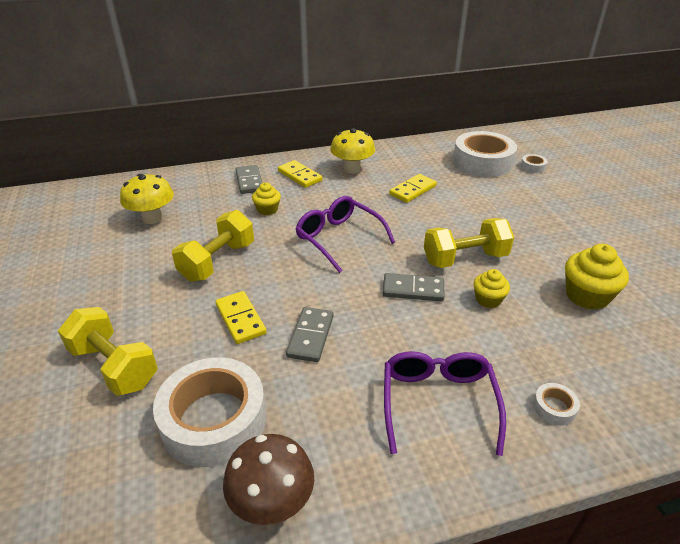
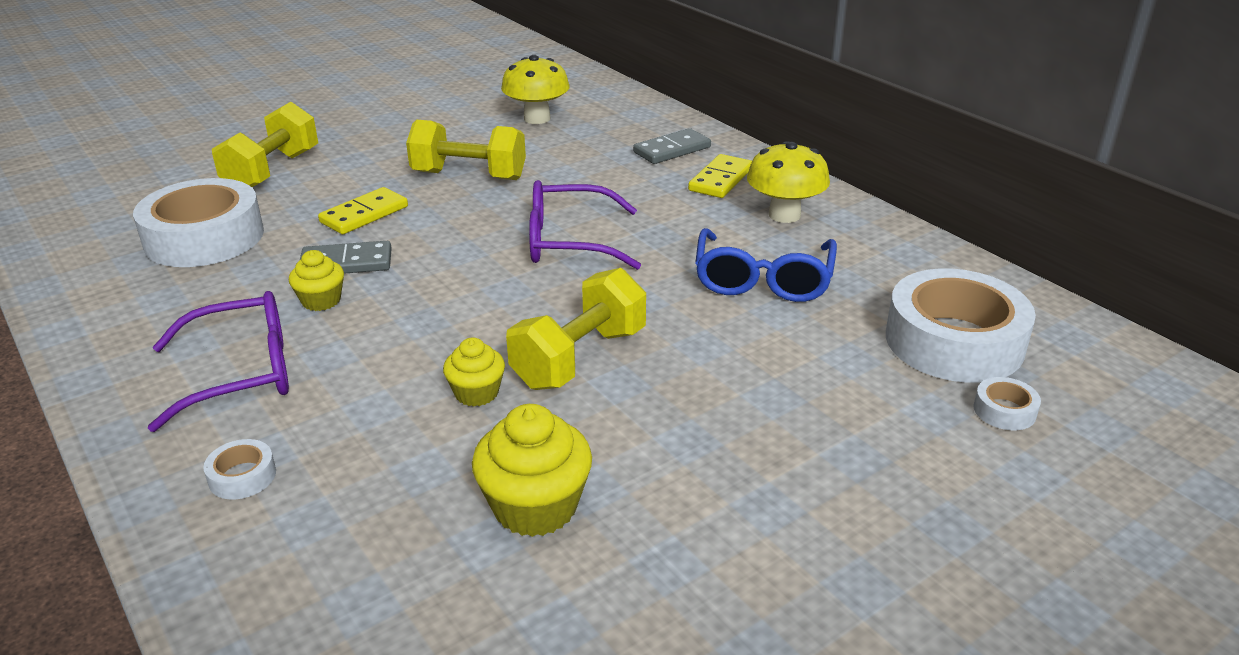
camera: 70 degrees right, 5 degrees down
brown mushroom [223,434,314,525] -> none
yellow cupcake [252,183,281,215] -> yellow cupcake moved to [289,250,344,311]
purple glasses [296,196,395,273] -> purple glasses turned 120 degrees counterclockwise [529,180,641,270]
grey domino [383,273,445,301] -> none
yellow domino [389,174,437,203] -> blue glasses [695,228,837,302]
yellow dumbbell [424,218,514,268] -> yellow dumbbell turned 75 degrees clockwise [506,268,646,390]

